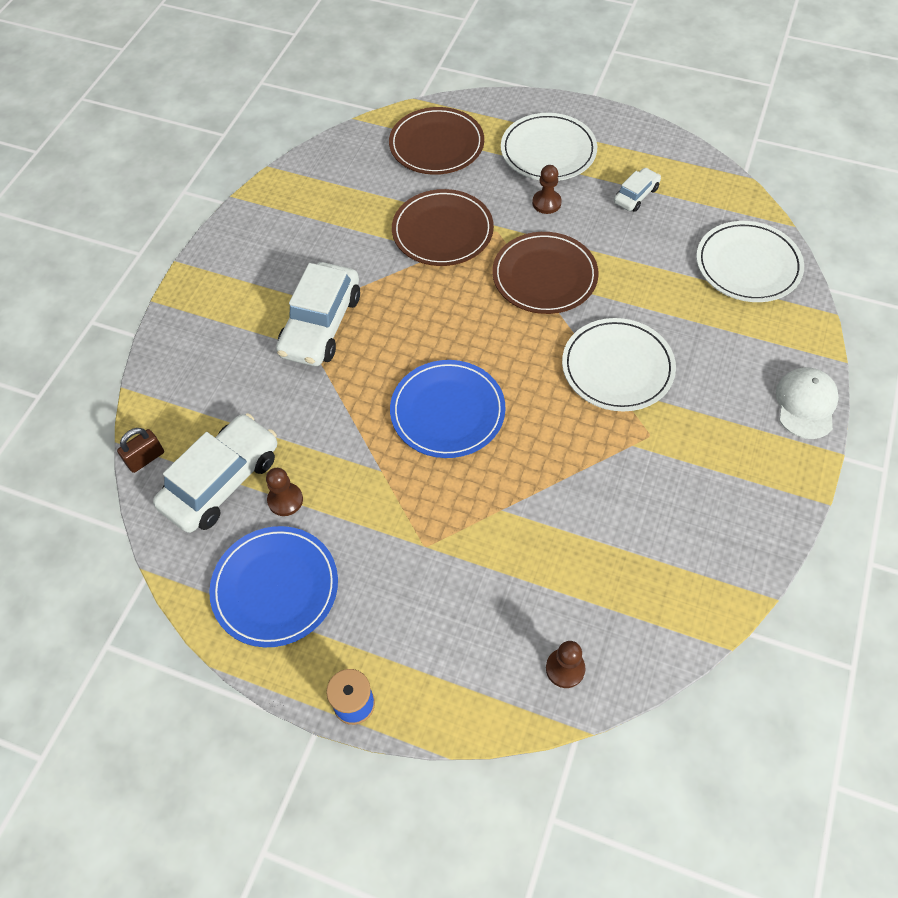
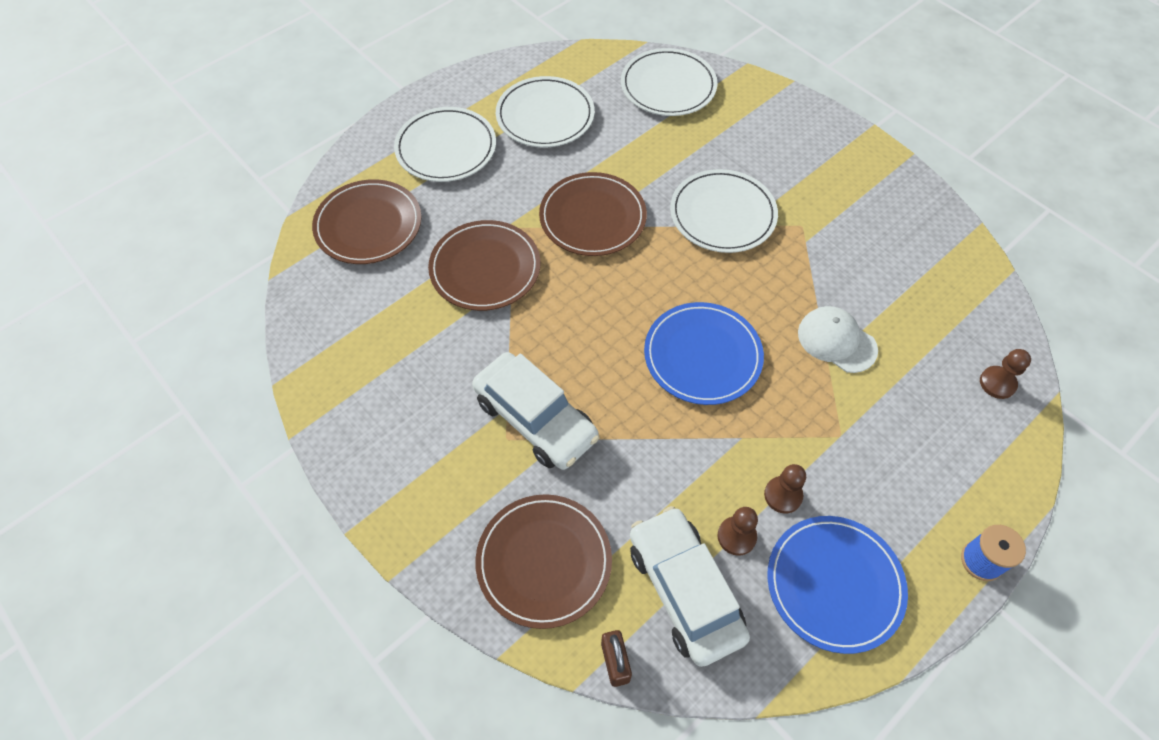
camera: 65 degrees left, 0 degrees up
brown pawn [532,165,562,214] -> brown pawn moved to [764,464,806,513]
white car [614,168,661,212] -> white plate [496,76,595,147]
white cap [776,367,839,439] -> white cap moved to [798,306,878,373]
none -> brown plate [475,494,612,629]

